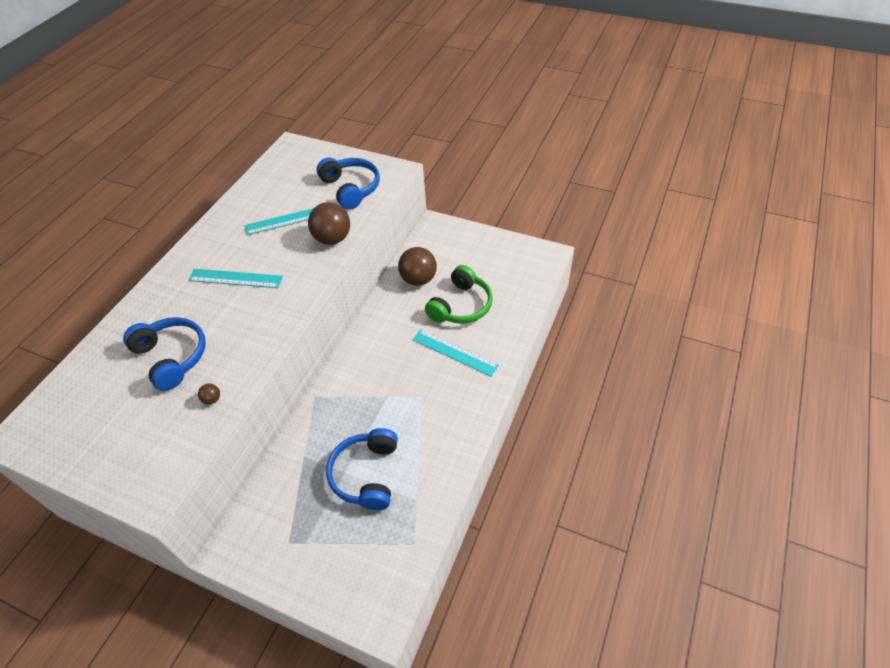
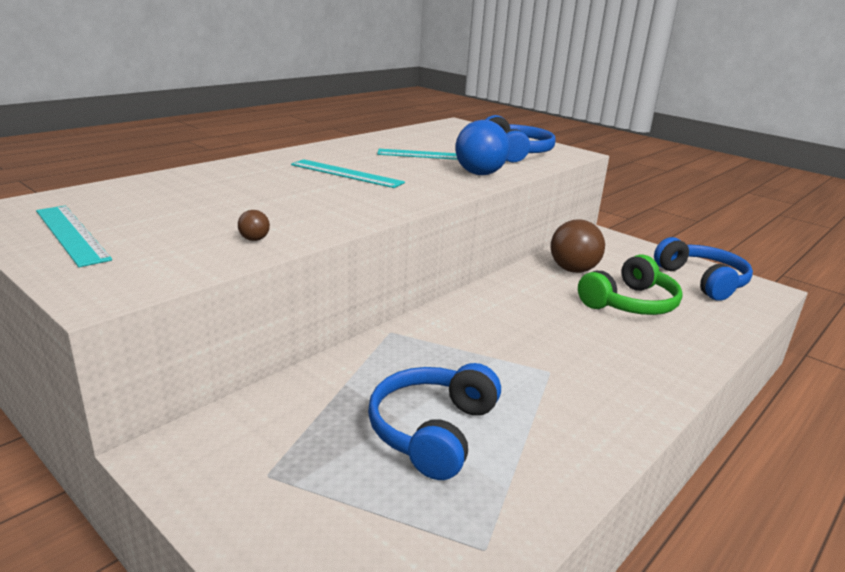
camera: 15 degrees right, 25 degrees down
blue headphones [123,317,206,391] -> blue headphones moved to [654,237,753,301]
brown ball [308,202,350,245] -> blue ball [455,120,510,175]
turquoise ruler [413,329,499,377] -> turquoise ruler moved to [36,206,112,267]

